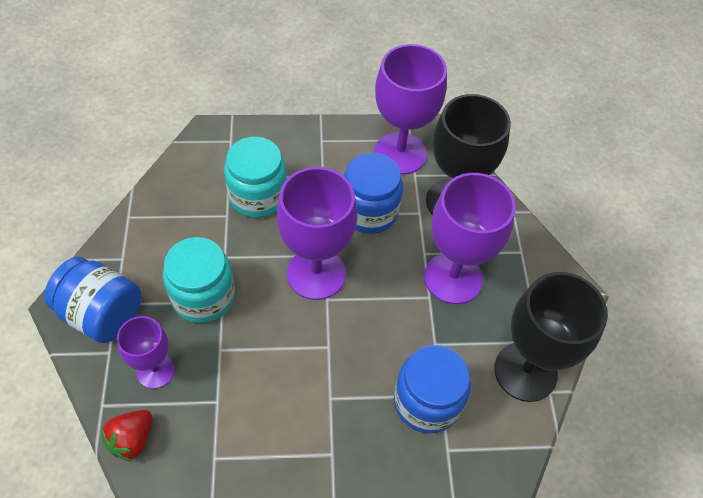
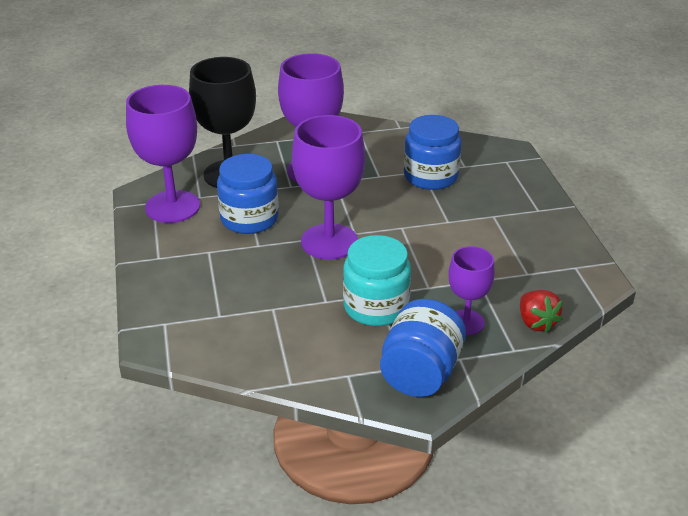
camera: 95 degrees left, 20 degrees down
red strawberry [101,410,153,462] -> red strawberry turned 45 degrees clockwise [520,290,563,333]
turquoise jar [224,137,287,218] -> none
black goblet [494,272,608,402] -> none

